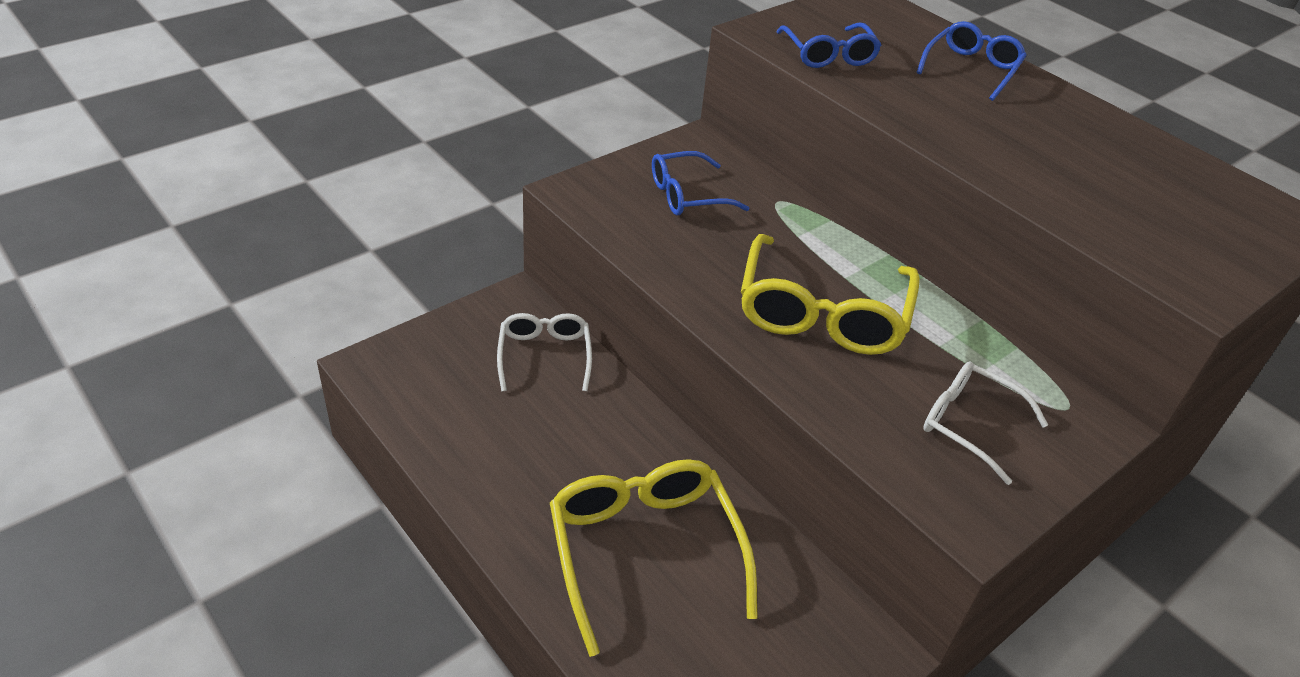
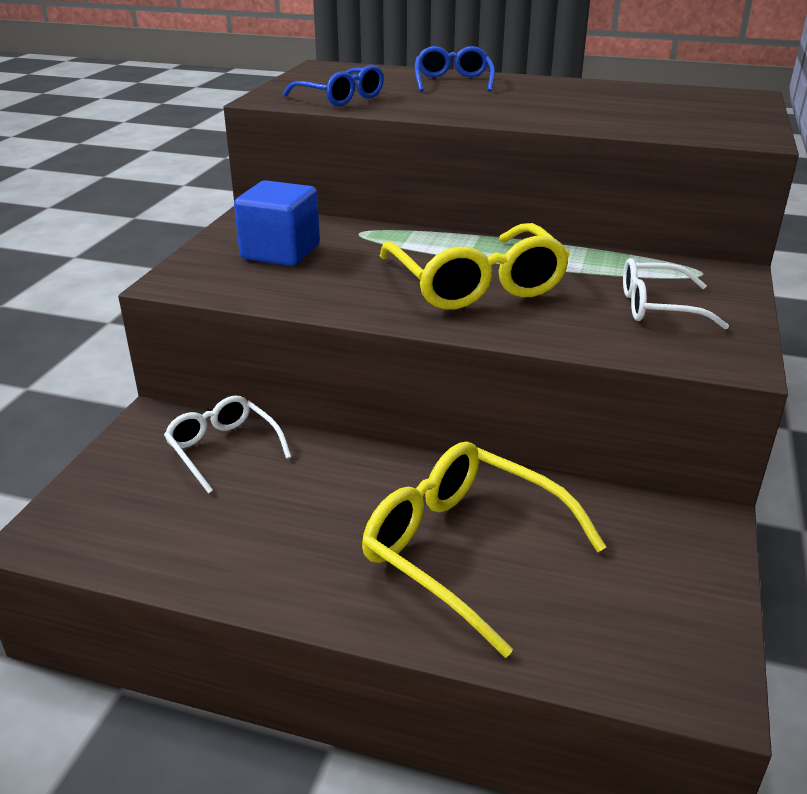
camera: 30 degrees left, 10 degrees down
blue glasses [652,151,749,216] -> blue cube [234,180,320,266]

